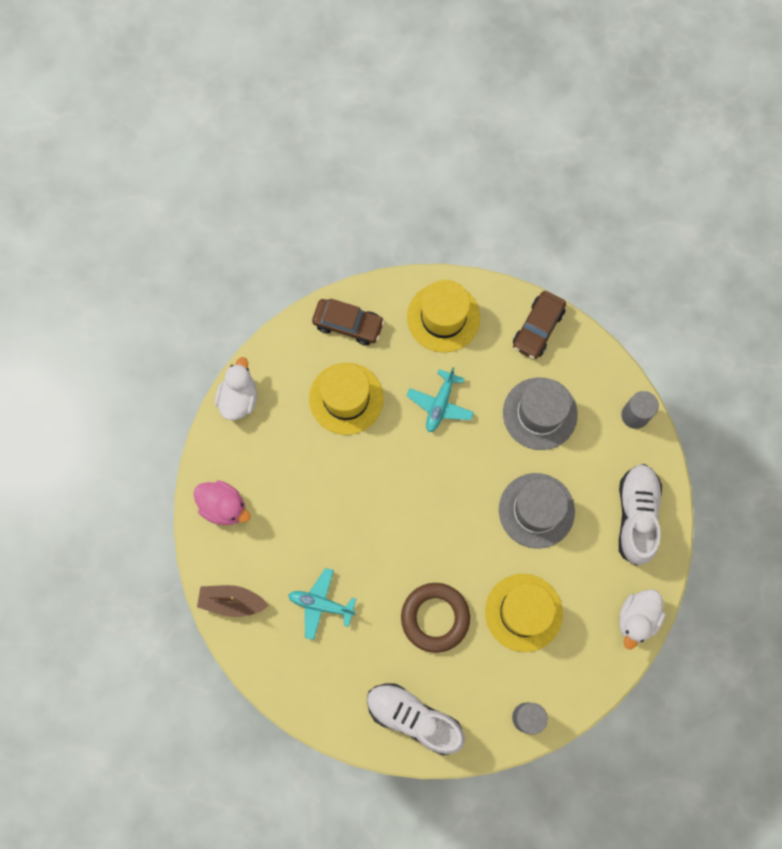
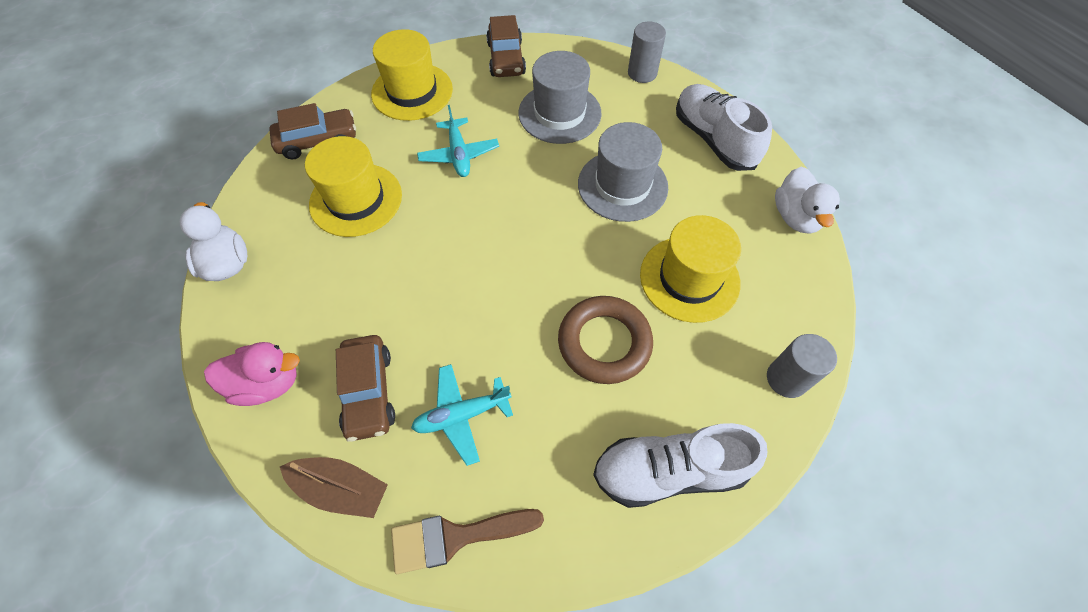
camera: 35 degrees left, 15 degrees down
brown boat [197,585,269,617] -> brown boat turned 135 degrees counterclockwise [280,457,388,518]
none -> brown car [336,335,395,442]
none -> brown brush [391,509,544,574]

